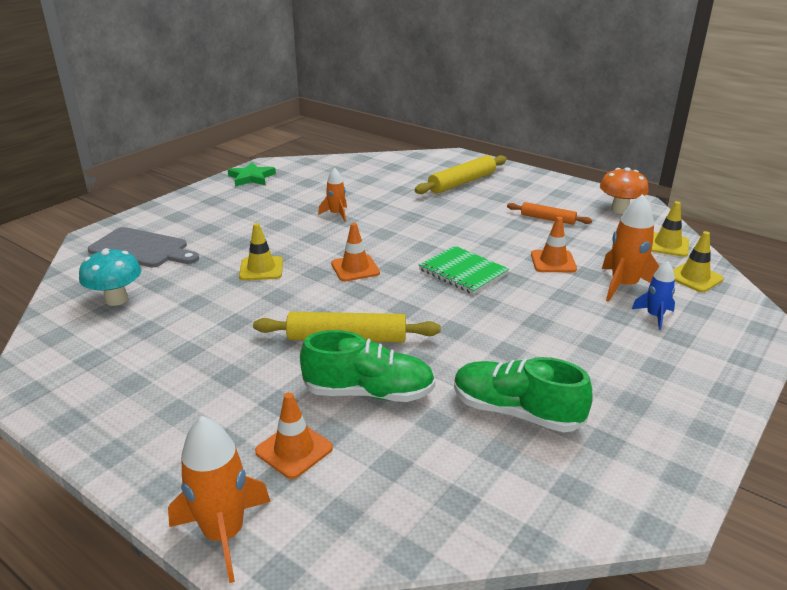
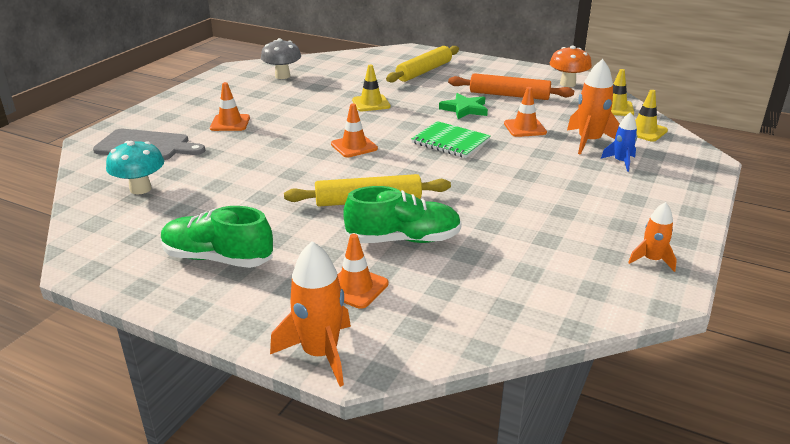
camera: 10 degrees left, 0 degrees up
green star [228,162,276,186] -> green star moved to [439,93,488,119]
yellow traffic cone [239,223,283,280] -> yellow traffic cone moved to [352,65,390,111]
orange rocket [318,168,347,222] -> orange rocket moved to [628,202,677,272]
green shoe [454,357,593,432] -> green shoe moved to [161,206,273,268]
orange rolling pin [507,202,592,225] -> orange rolling pin [448,73,574,100], size x1.64
none -> orange traffic cone [210,82,250,131]
none -> grey mushroom [261,38,301,79]

